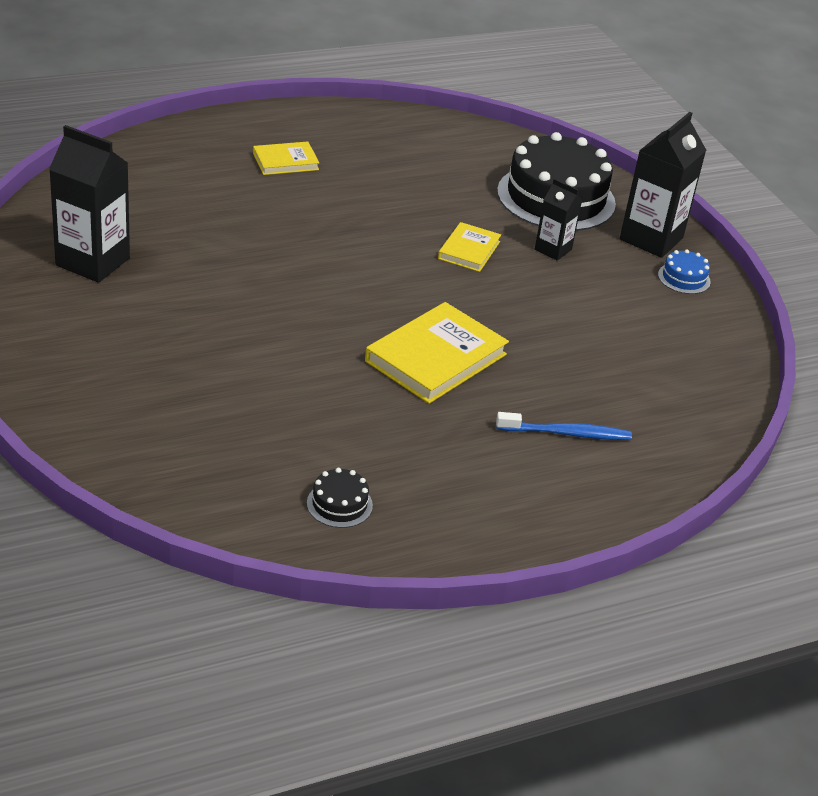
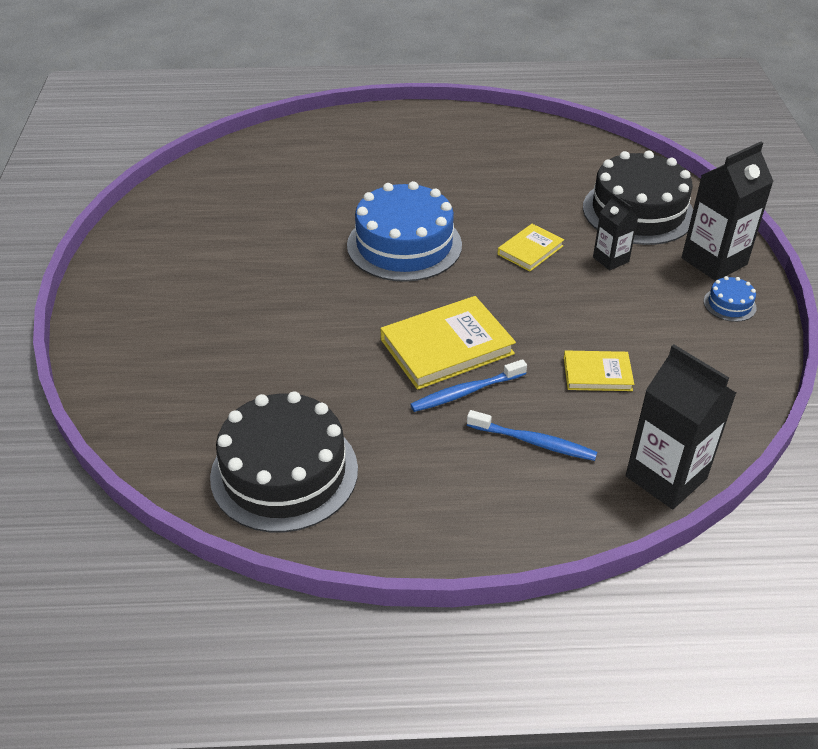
camera: 25 degrees right, 5 degrees up
black carton [49,125,130,283] -> black carton moved to [626,344,736,509]
yellow book [253,141,319,175] -> yellow book moved to [564,351,634,391]
black cake [307,468,373,528] -> black cake [210,391,358,532], size x2.40
none -> blue cake [347,181,462,282]
none -> blue toothbrush [410,359,527,412]

